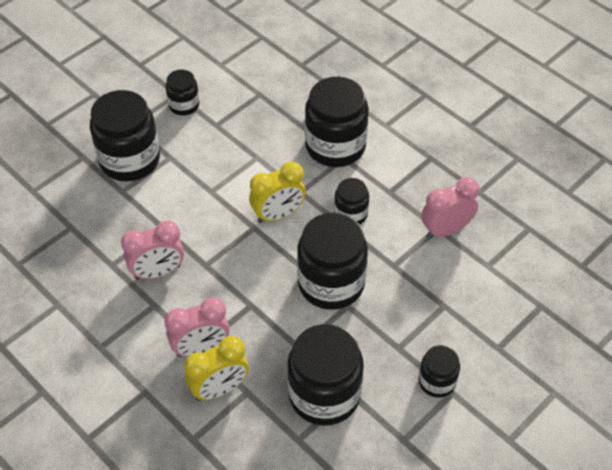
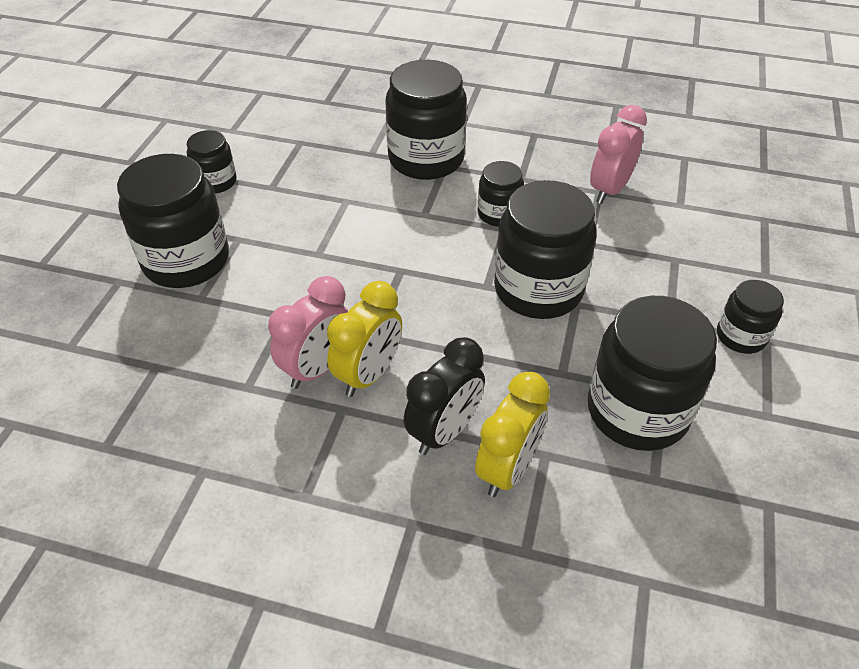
camera: 30 degrees left, 5 degrees down
pink clock [164,297,229,357] -> black clock [403,337,485,455]
yellow clock [249,161,306,223] -> yellow clock moved to [327,281,402,397]

